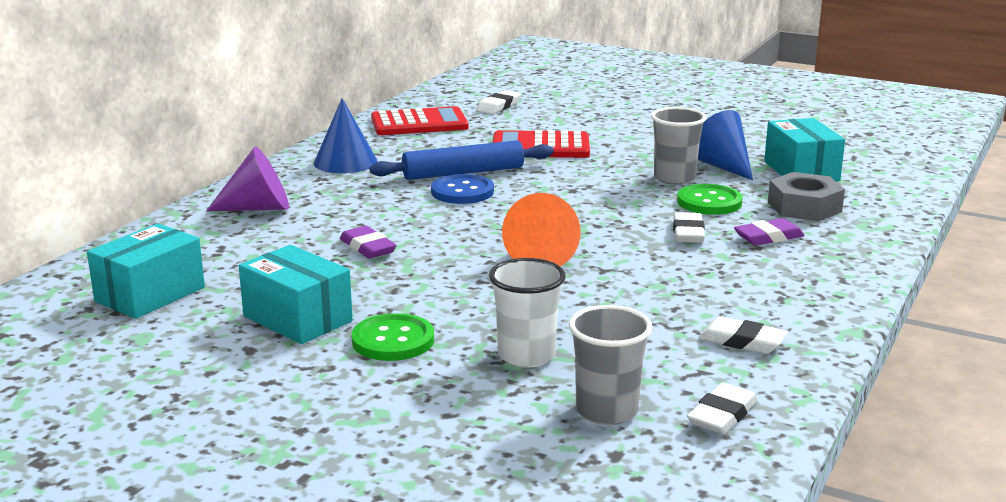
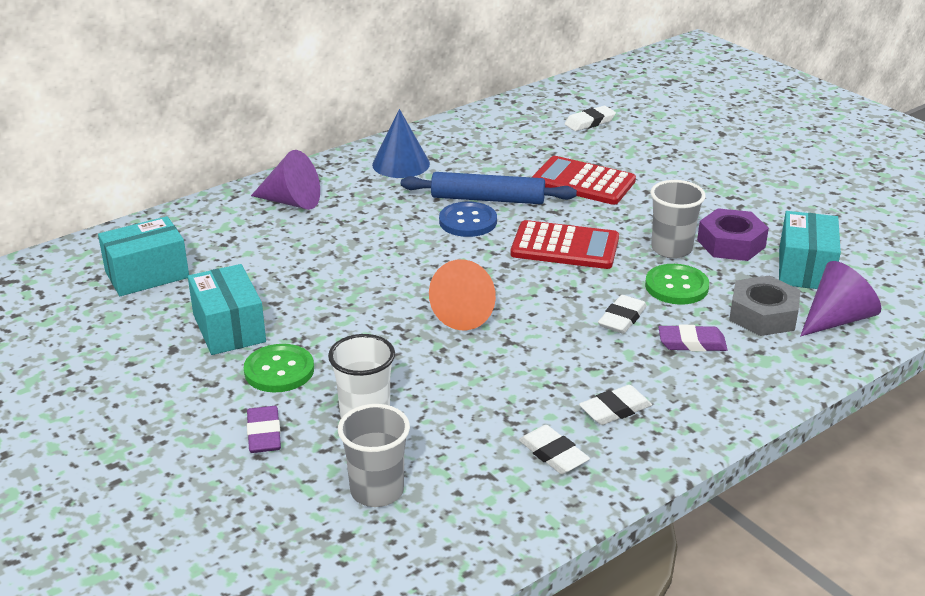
camera: 25 degrees right, 10 degrees up
purple eraser [340,226,397,259] -> purple eraser moved to [247,406,281,453]
red calculator [371,106,469,135] -> red calculator moved to [511,220,619,269]
white eraser [687,383,758,434] -> white eraser moved to [579,385,652,425]
blue cone [698,110,753,180] -> purple nut [697,208,769,261]
none -> purple cone [800,261,881,336]

